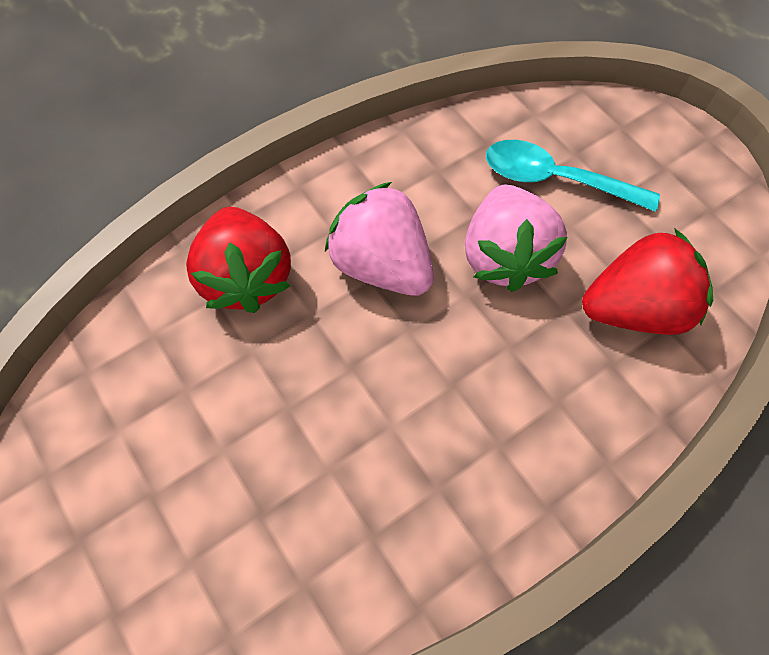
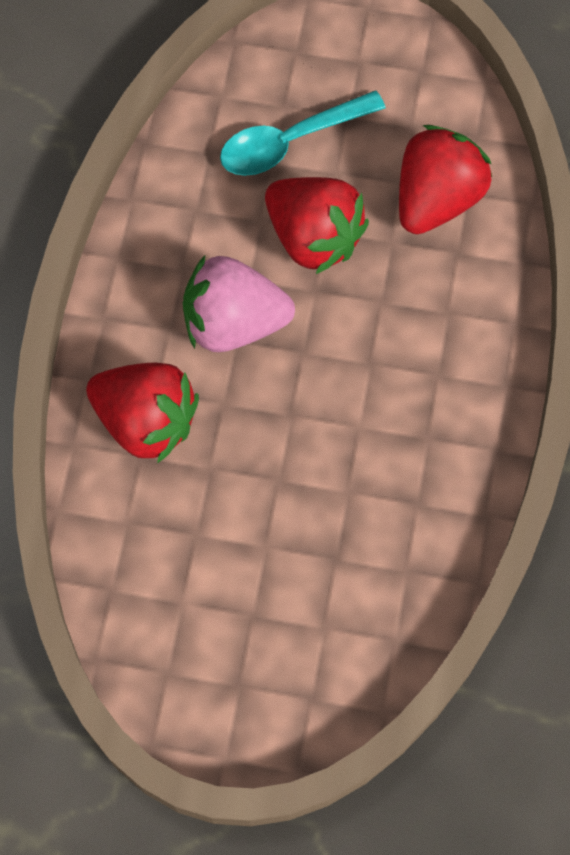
camera: 45 degrees left, 5 degrees up
pink strawberry [465,184,567,292] -> red strawberry [265,177,369,274]

